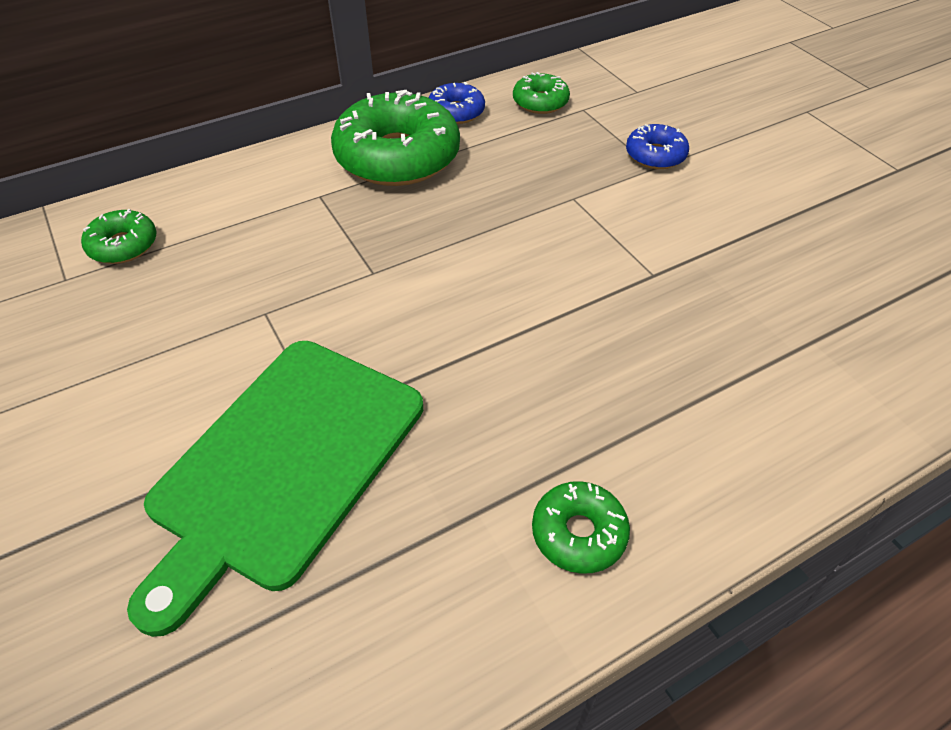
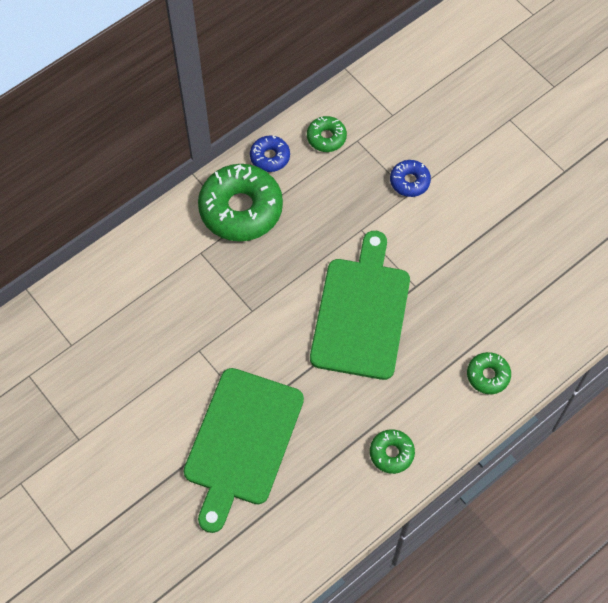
camera: 10 degrees left, 15 degrees up
green donut [81,209,157,264] -> green donut moved to [467,352,511,394]
none -> green cutting board [310,231,410,380]

